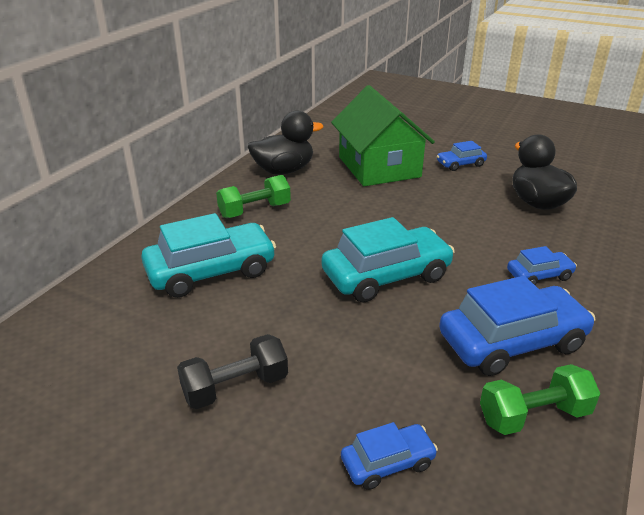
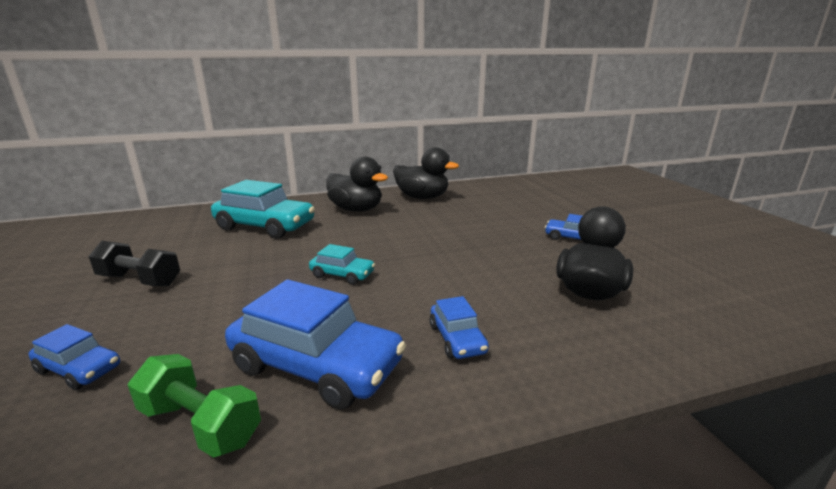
camera: 45 degrees right, 10 degrees down
green dumbbell [216,175,291,218] -> black duck [326,157,388,212]
turquoise car [321,217,455,302] -> turquoise car [309,244,375,285], size x0.51
green house [331,85,435,186] -> none
blue car [507,246,577,285] -> blue car turned 45 degrees clockwise [430,296,489,359]

